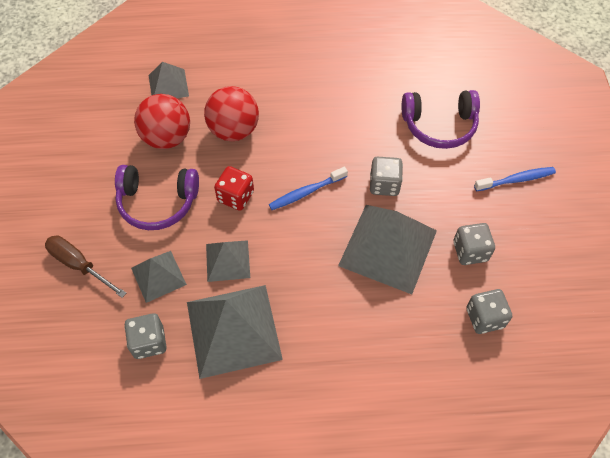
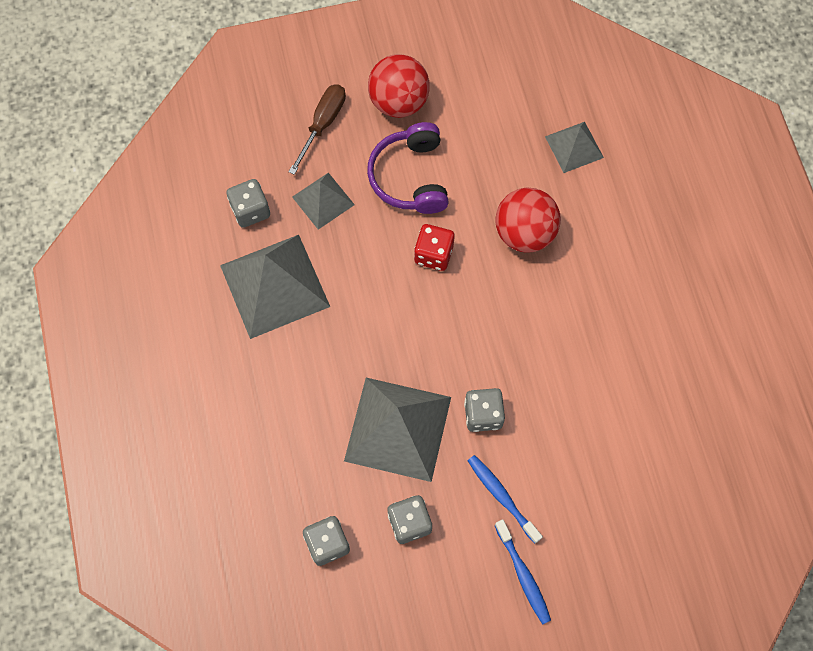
camera: 80 degrees right, 10 degrees up
red ball [134,94,190,149] -> red ball moved to [368,54,430,118]
grey pyramid [206,240,250,282] -> none
blue toothbrush [269,167,348,210] -> blue toothbrush moved to [468,455,543,544]
purple headphones [402,90,480,149] -> none

